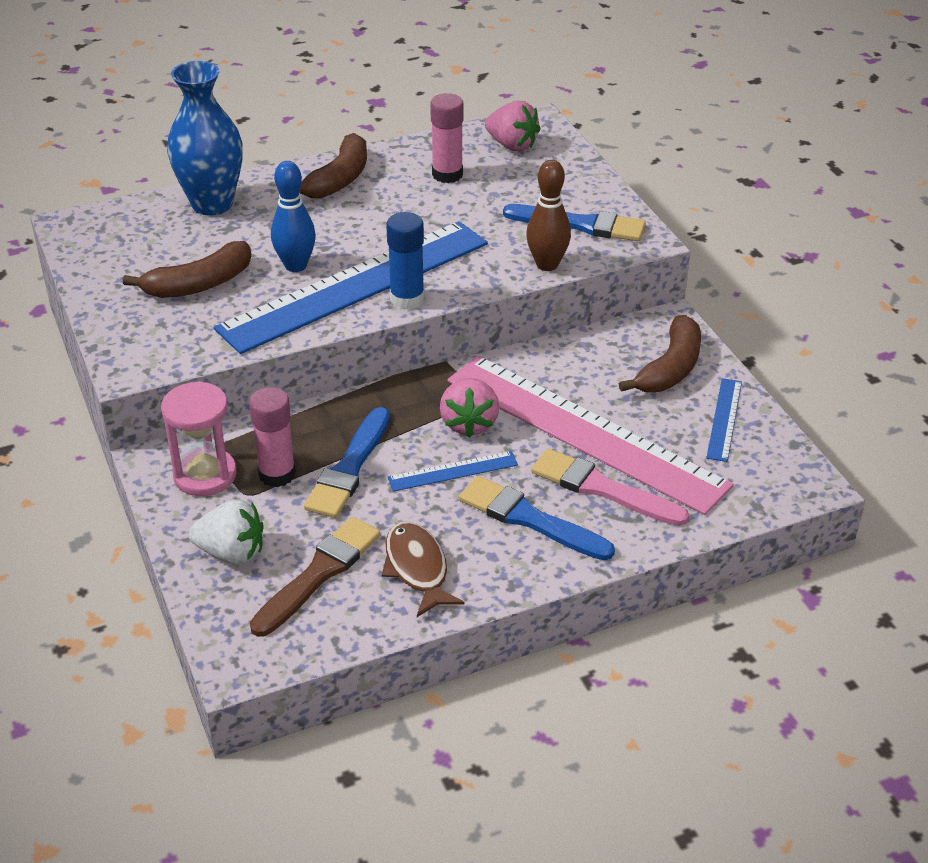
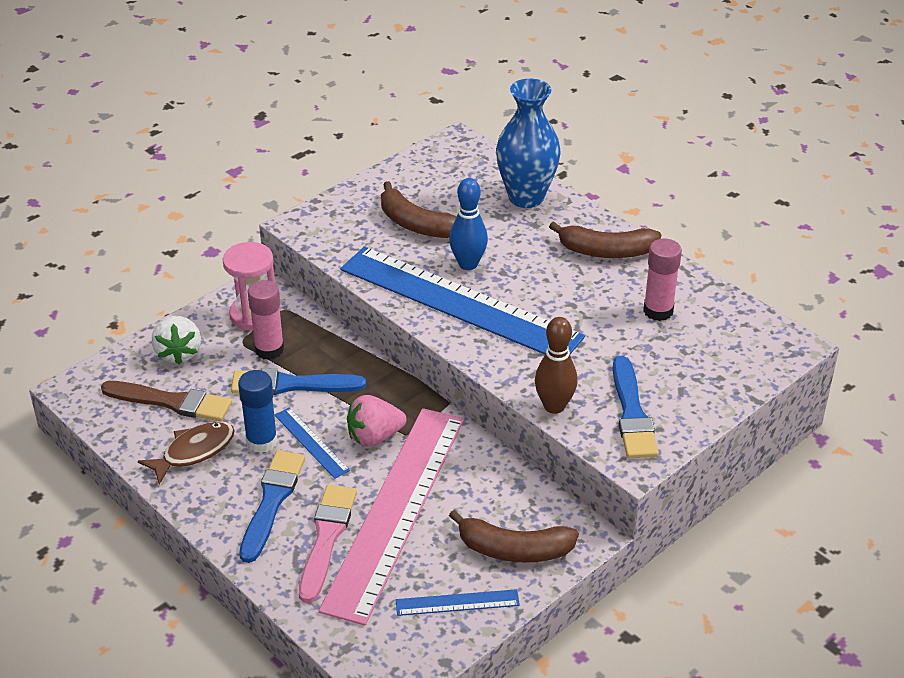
camera: 70 degrees right, 0 degrees up
blue glue stick [386,212,425,310] -> blue glue stick moved to [238,370,278,453]
pink strawberry [485,101,540,151] -> none

